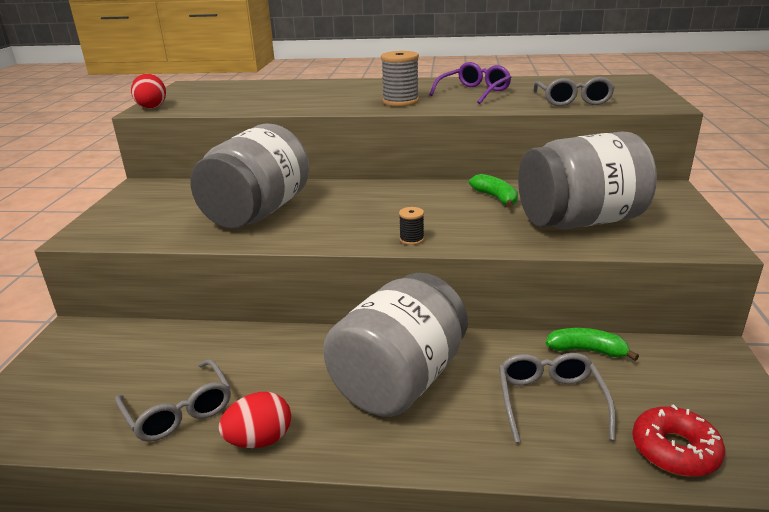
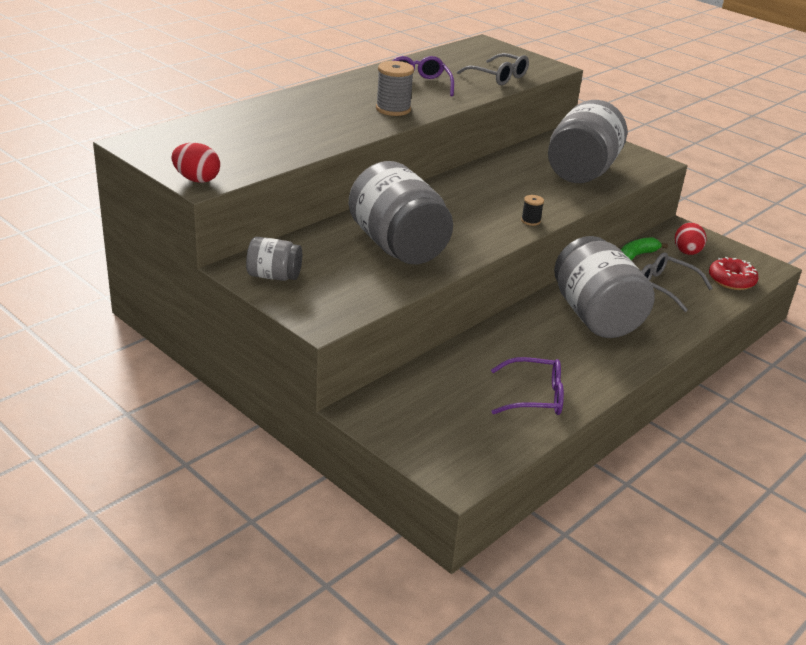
camera: 55 degrees left, 5 degrees up
grey glasses [115,359,231,442] -> purple glasses [491,357,564,415]
red egg [219,392,291,448] -> red egg moved to [675,223,707,255]
green banana [469,174,518,208] -> none
none -> grey jar [246,237,302,281]

